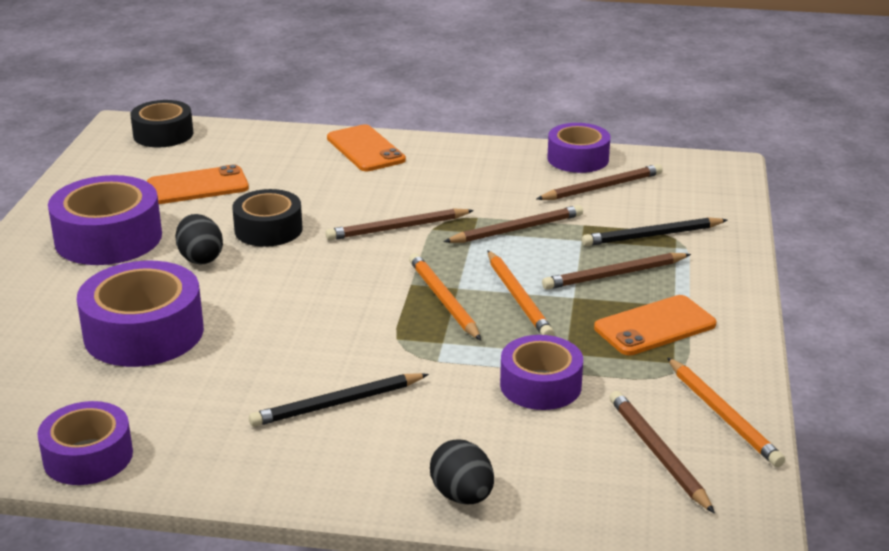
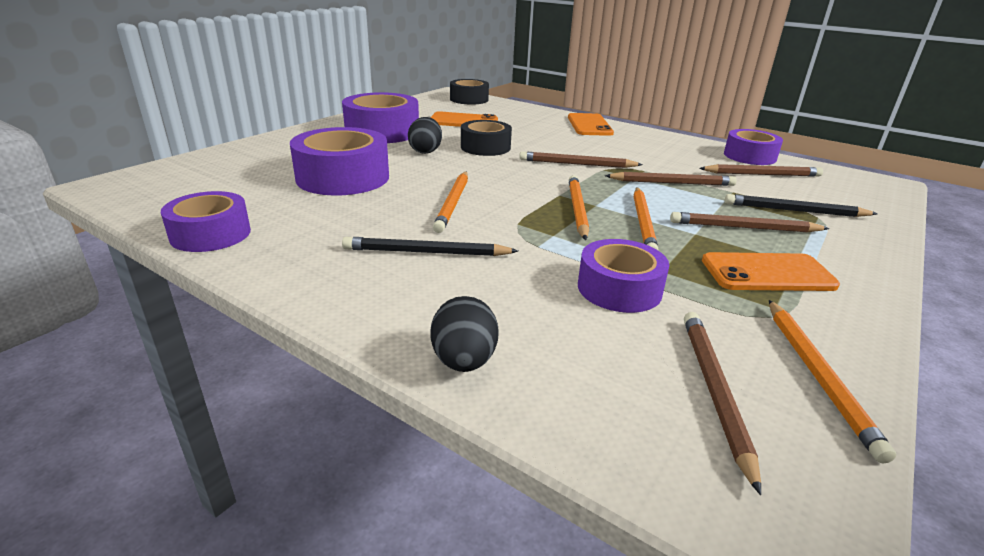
camera: 25 degrees right, 0 degrees up
none -> orange pencil [433,171,468,233]

